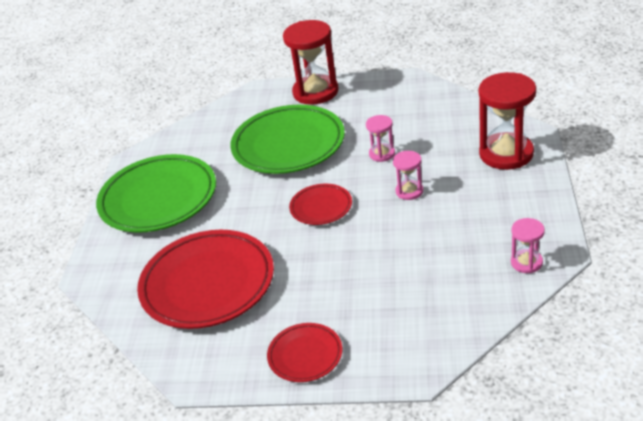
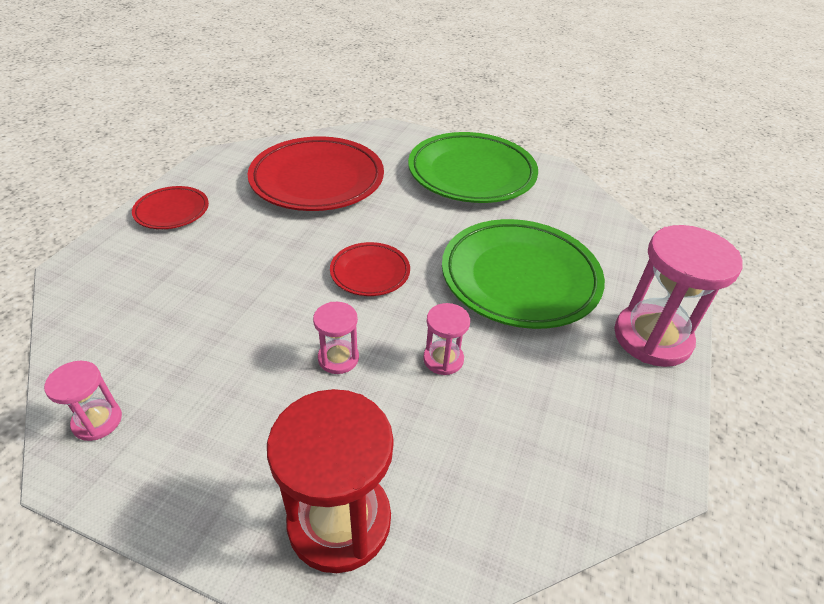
camera: 100 degrees right, 5 degrees up
red hourglass [283,20,339,105] -> pink hourglass [614,225,743,367]

